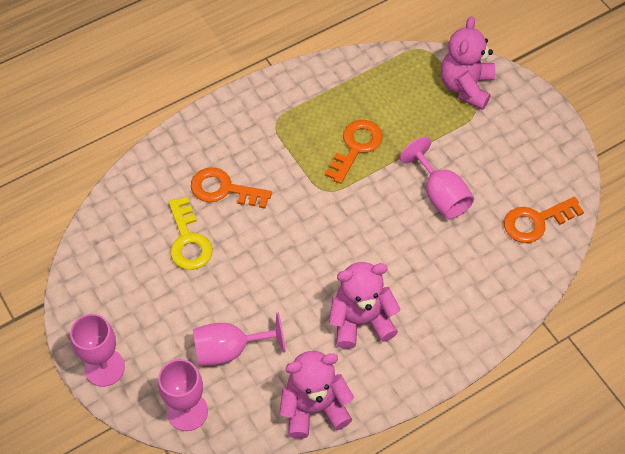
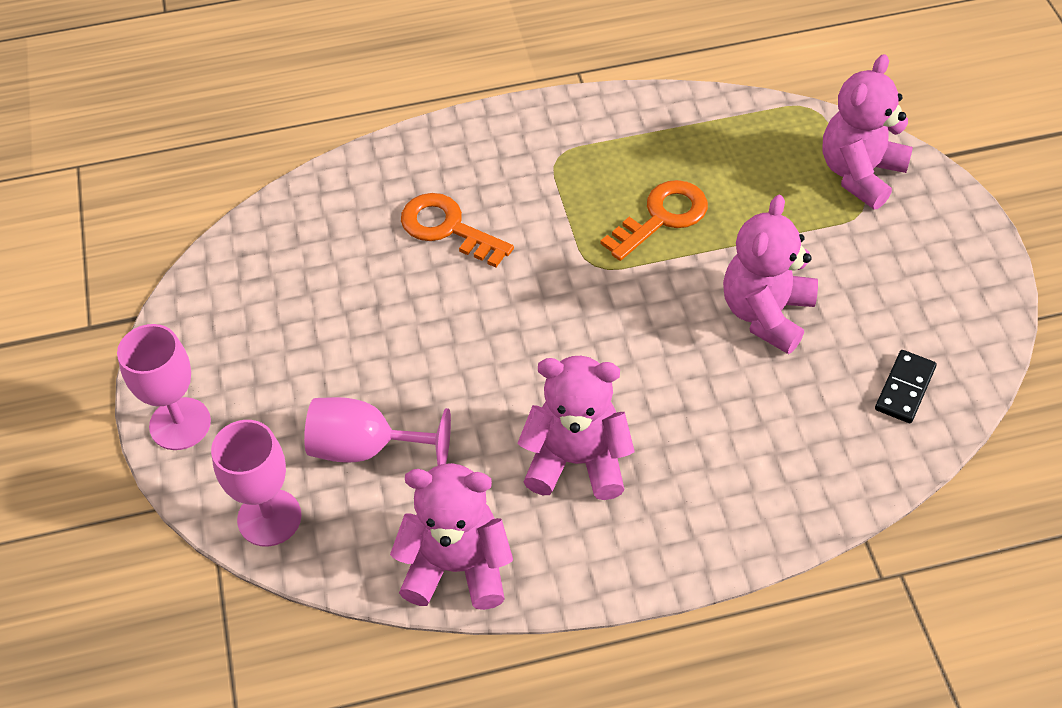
camera: 20 degrees right, 5 degrees down
yellow key [169,197,212,270] -> none
pink goblet [400,137,474,219] -> pink teddy bear [723,195,818,354]
orange key [504,197,584,243] -> black domino [875,350,937,423]

